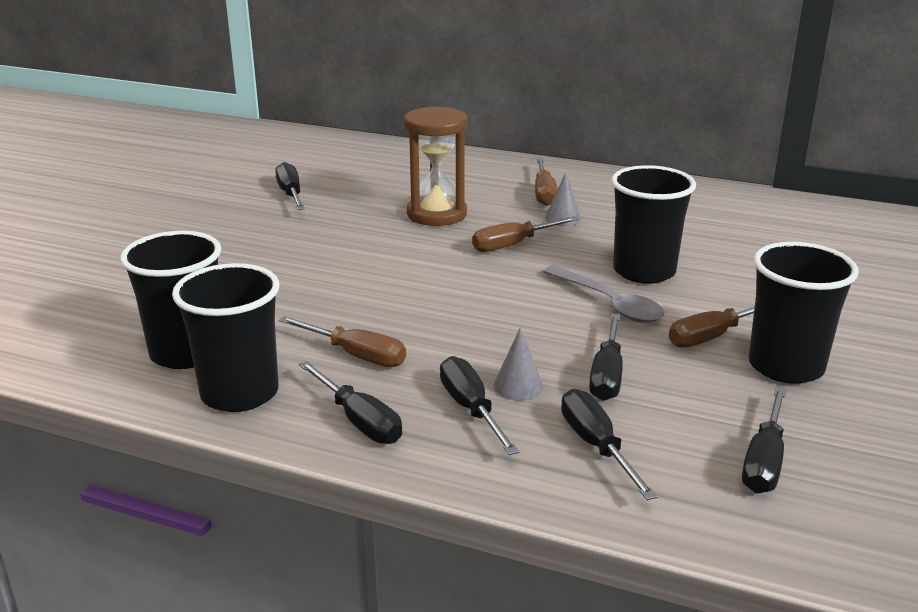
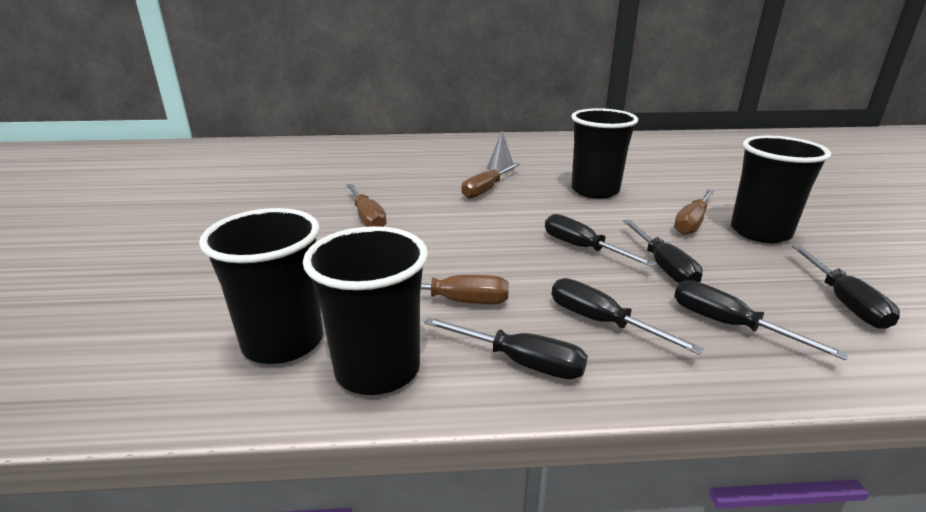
camera: 25 degrees left, 0 degrees up
black screwdriver [275,162,305,210] -> black screwdriver moved to [545,214,657,267]
brown hourglass [404,106,467,226] -> none
grey cone [493,327,543,400] -> none
brown screwdriver [535,159,558,206] -> brown screwdriver moved to [346,184,387,227]
grey spoon [543,266,665,323] -> none

